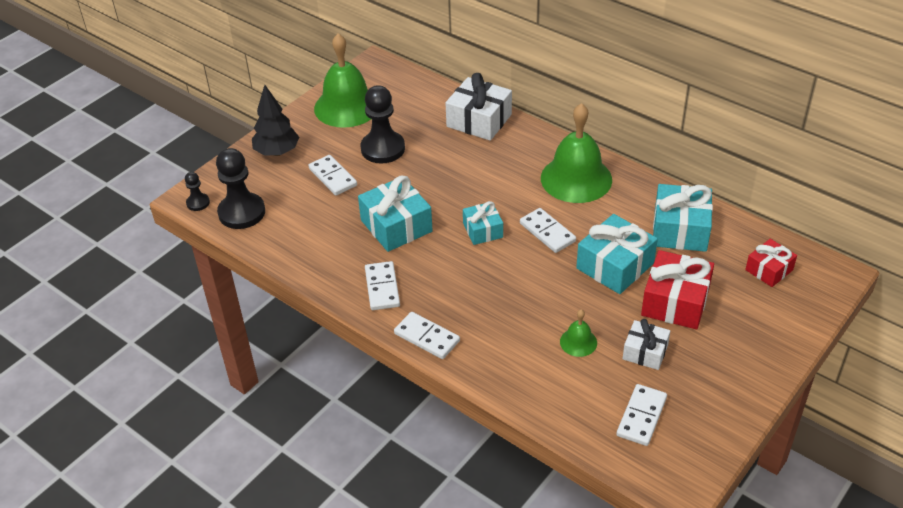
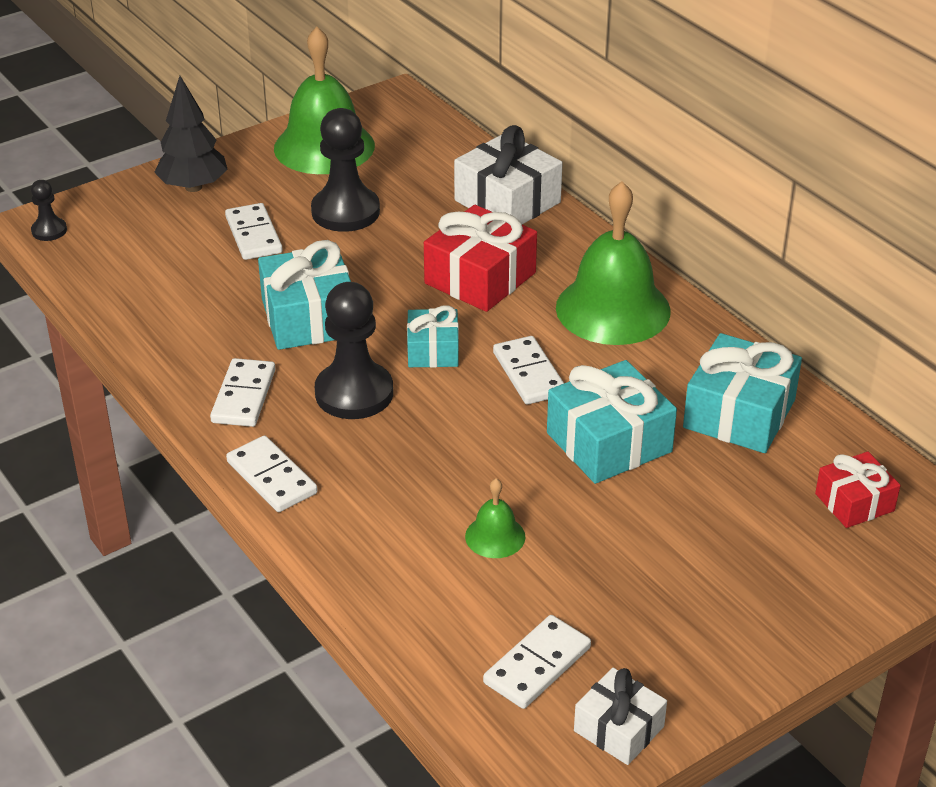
camera: 15 degrees right, 5 degrees down
black pawn [216,148,265,229] -> black pawn moved to [315,282,393,419]
white gift [623,319,670,370] -> white gift moved to [574,668,667,765]
red gift [641,250,714,329] -> red gift moved to [424,205,537,312]

